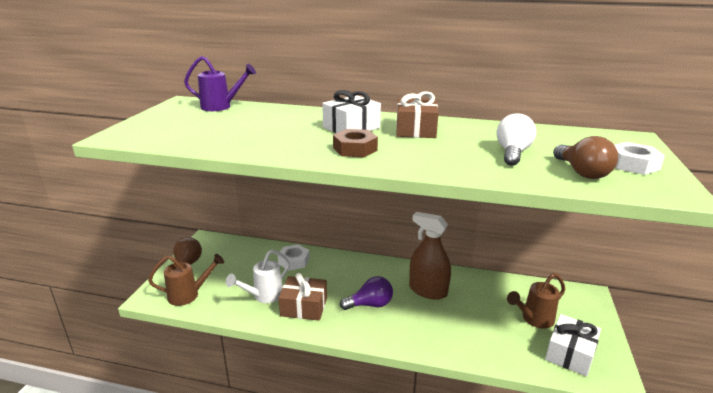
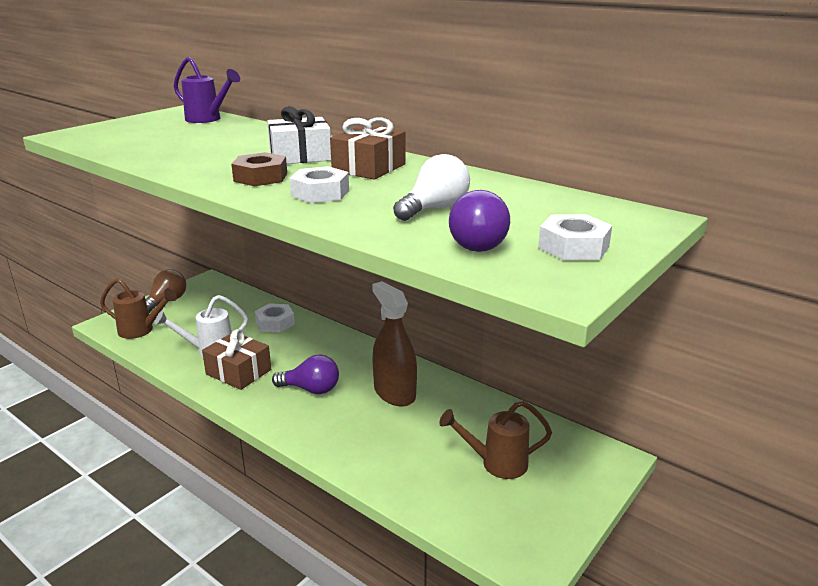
camera: 25 degrees right, 0 degrees up
white gift [545,314,601,376] -> none
brown light bulb [553,136,618,179] -> purple light bulb [449,190,510,252]
none -> white nut [290,166,349,203]

